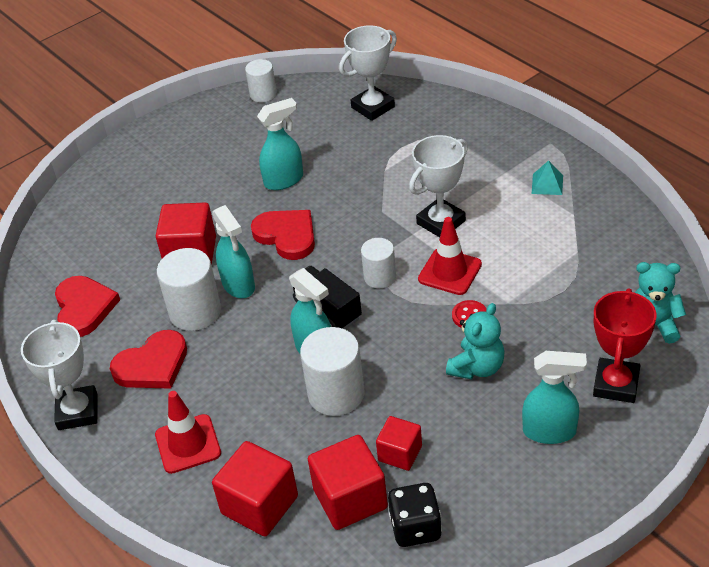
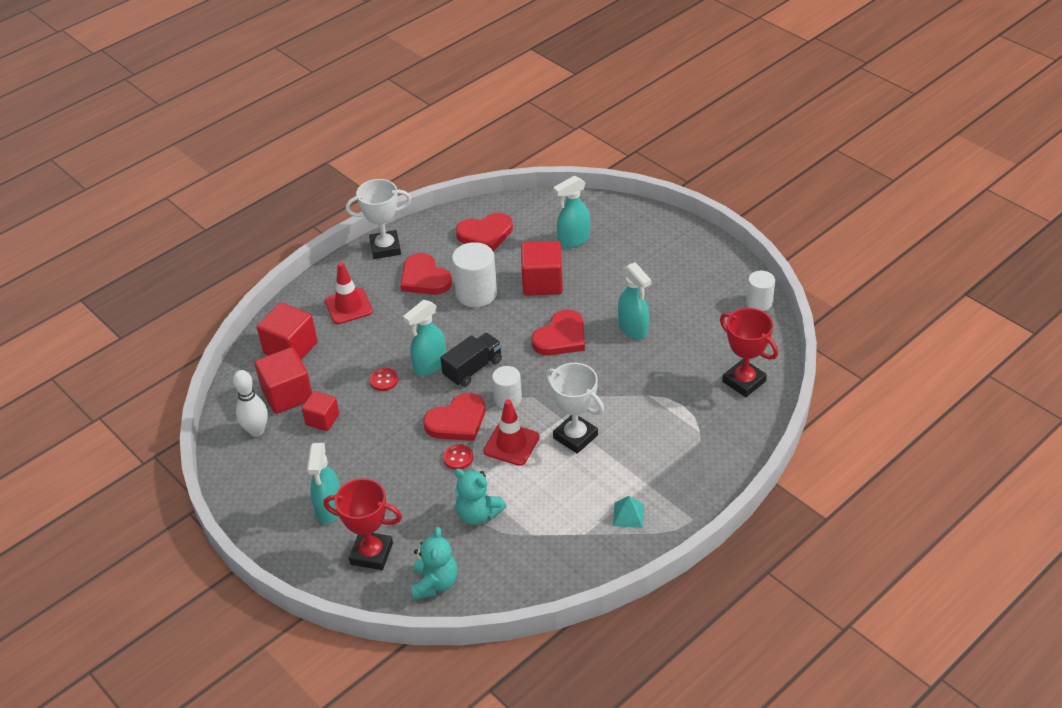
camera: 85 degrees right, 0 degrees up
turquoise spray bottle [212,205,255,298] -> turquoise spray bottle moved to [553,175,590,248]
white cylinder [300,327,364,416] -> red button [369,368,398,391]
white trophy [339,25,397,121] -> red trophy [720,308,778,397]
black dice [388,483,442,547] -> white bowling pin [233,370,268,437]
turquoise teddy bear [446,303,504,380] -> turquoise teddy bear moved to [454,469,506,525]
none -> red heart [423,393,485,441]

